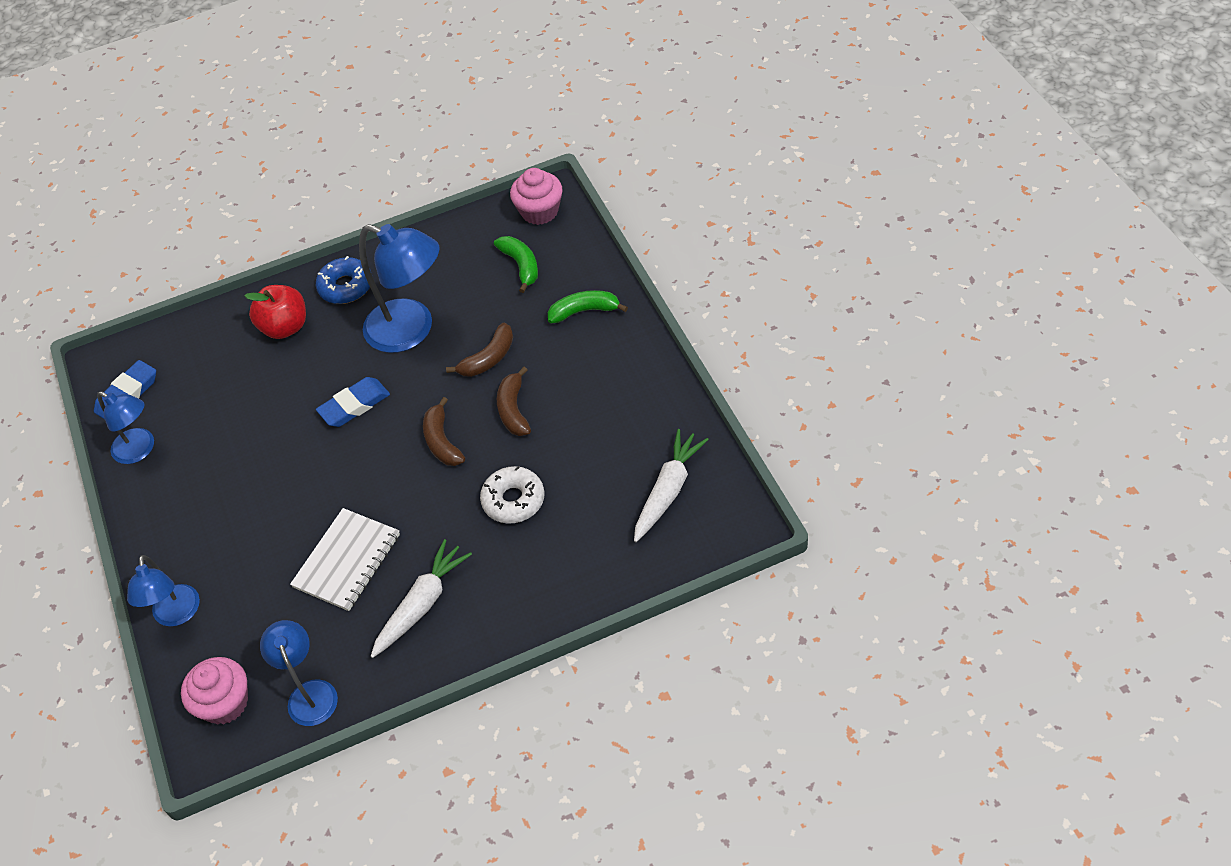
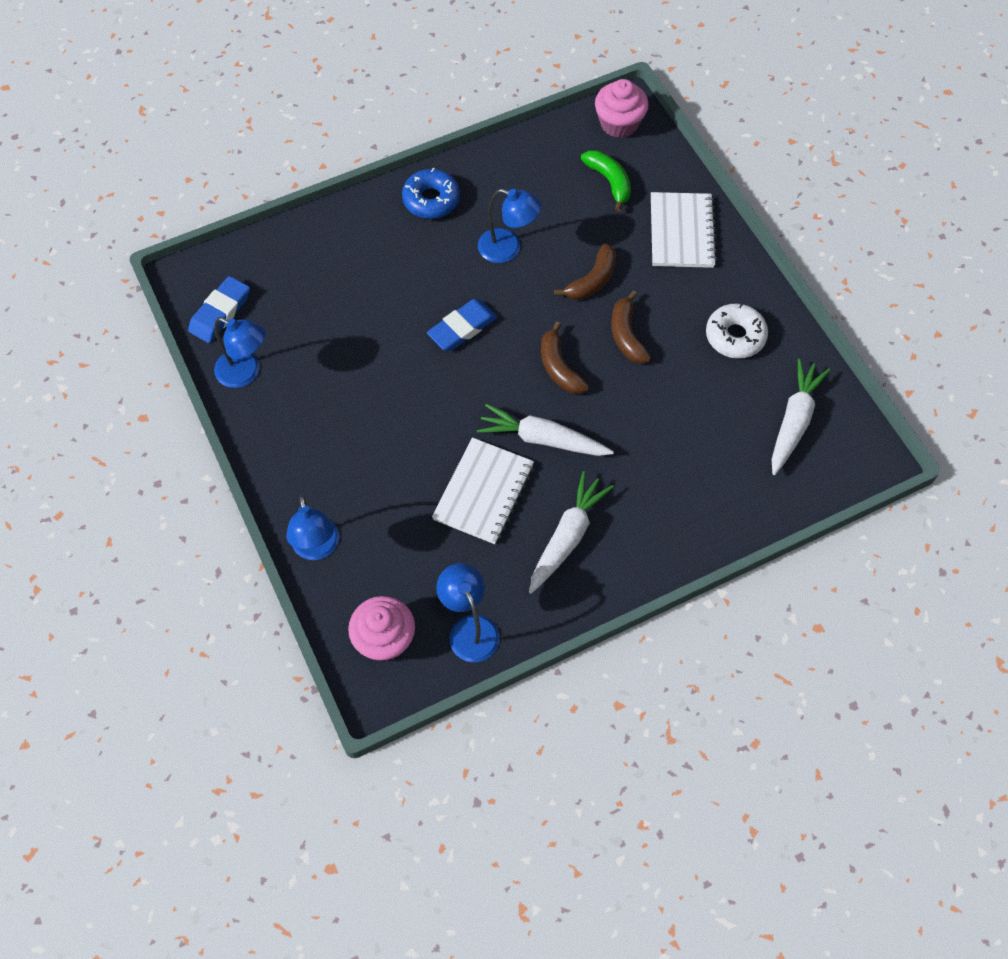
camera: 10 degrees left, 10 degrees up
red apple [245,285,306,339] -> none
blue lamp [359,224,439,353] -> blue lamp [478,189,542,263], size x0.60
white donut [480,466,544,524] -> white donut moved to [706,303,768,359]
green banana [548,290,628,323] -> white notebook [651,192,717,268]
none -> white carrot [477,404,614,456]

